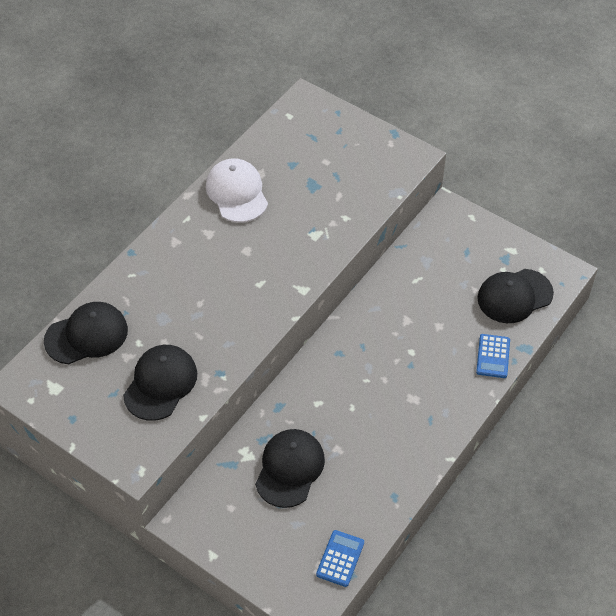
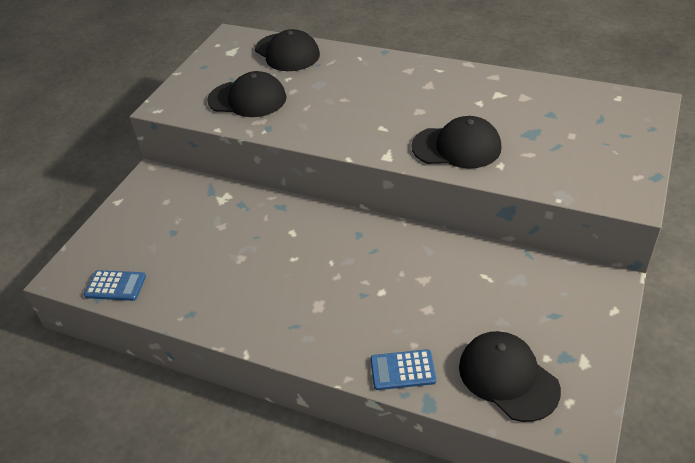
camera: 80 degrees right, 10 degrees down
white cap [206,158,268,223] -> none
black cap [255,429,325,508] -> black cap moved to [412,116,502,169]

